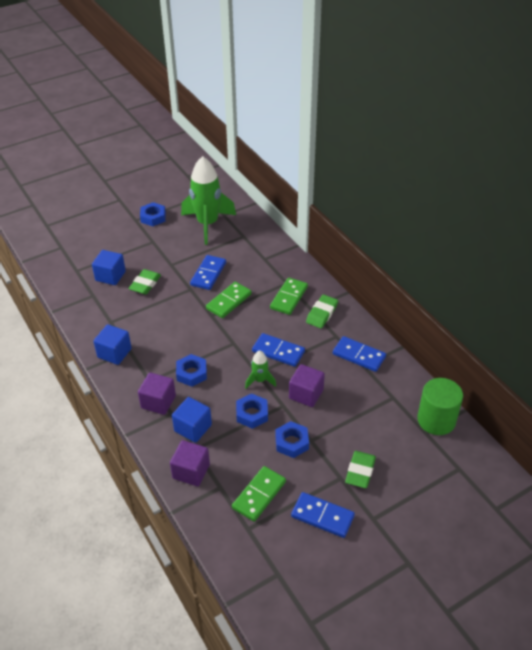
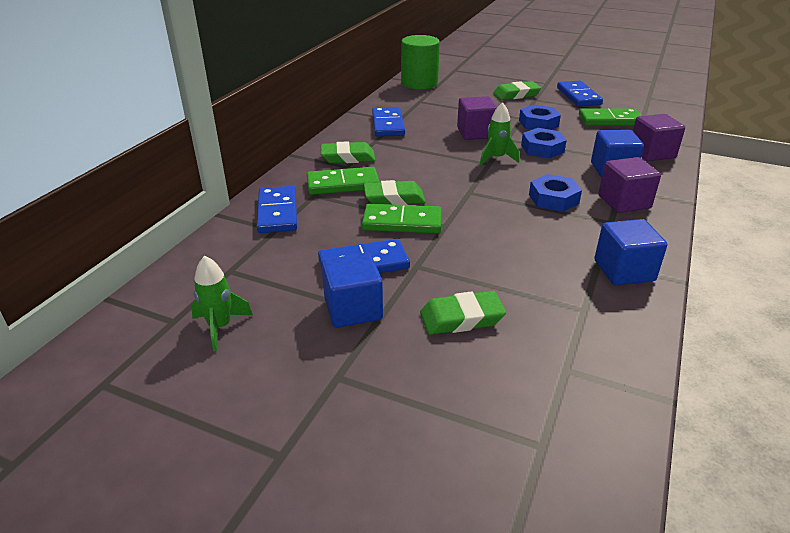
camera: 125 degrees left, 10 degrees down
blue cube [92,250,126,285] -> blue cube moved to [321,253,383,328]
blue nut [140,202,166,226] -> none
green rocket [181,156,236,245] -> green rocket [191,256,253,351], size x0.46
blue domino [252,333,305,367] -> blue domino moved to [257,186,297,233]
none -> green eraser [364,180,426,205]

